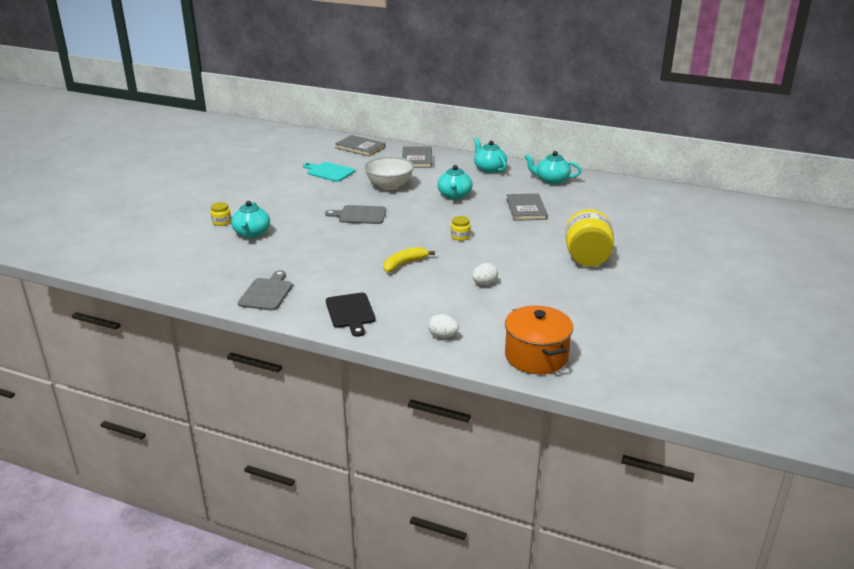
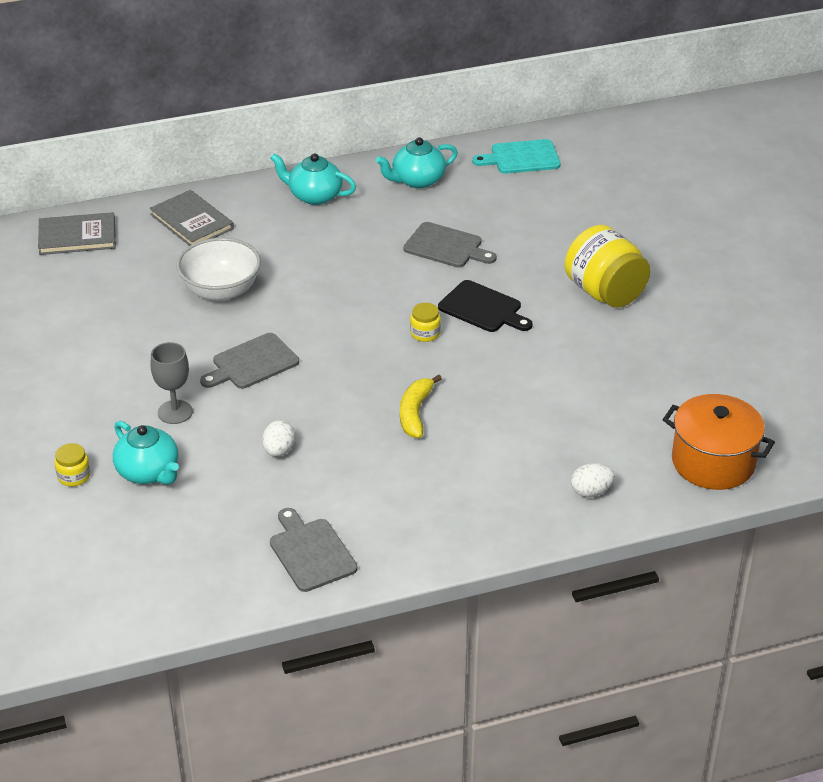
camera: 40 degrees left, 10 degrees up
turquoise cutting board [303,162,355,182] -> turquoise cutting board moved to [472,139,561,174]
black cutting board [326,293,376,337] -> black cutting board moved to [438,280,532,332]
turquoise teapot [437,165,473,200] -> none
white egg [472,263,498,285] -> white egg moved to [262,420,295,457]
grey book [506,193,548,221] -> grey cutting board [403,222,497,268]
none -> grey goblet [151,342,193,424]

